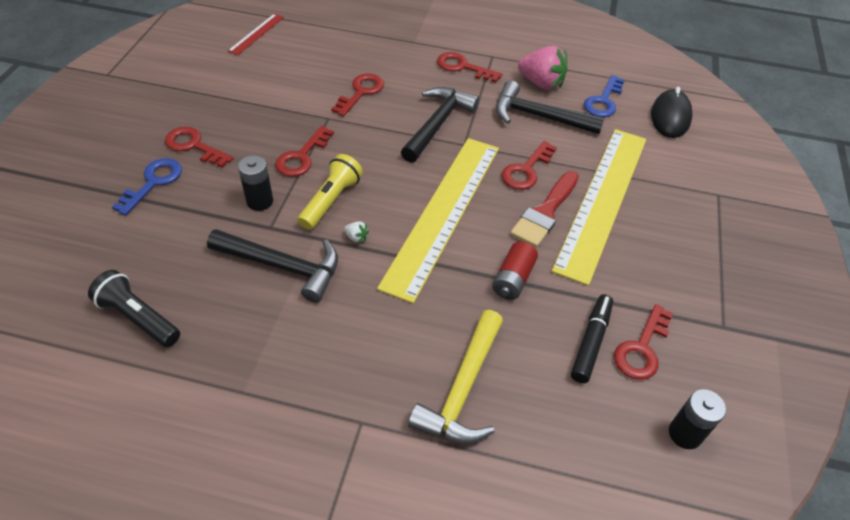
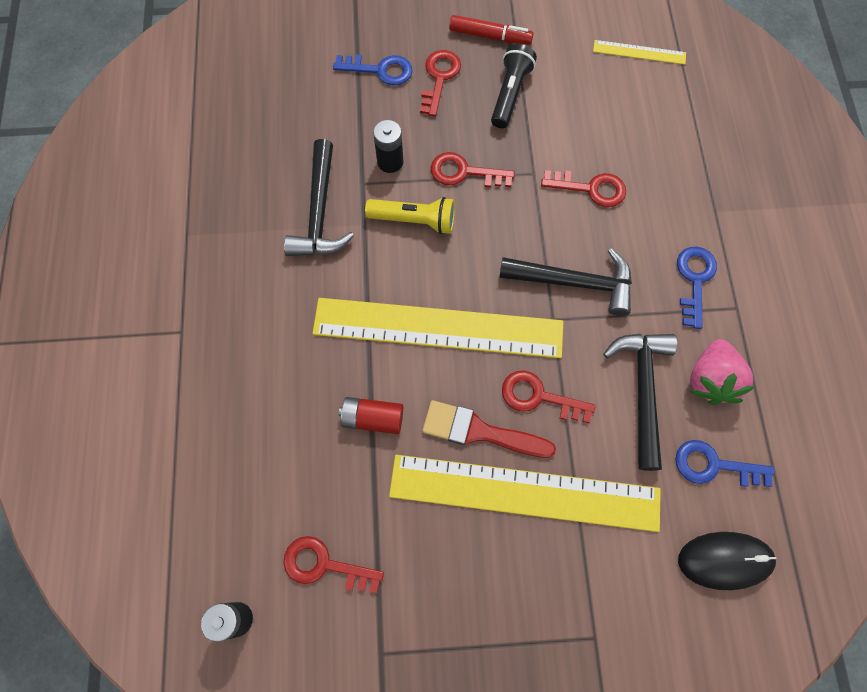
camera: 75 degrees right, 20 degrees up
black flashlight [88,270,180,347] -> black flashlight moved to [491,44,537,128]
red ruler [228,14,284,55] -> yellow ruler [593,40,686,65]
white strawberry [344,221,369,243] -> none
yellow hammer [408,310,503,444] -> none
red key [437,52,502,83] -> blue key [677,247,717,329]
black marker [571,294,613,383] -> none
none -> red marker [449,15,534,45]

